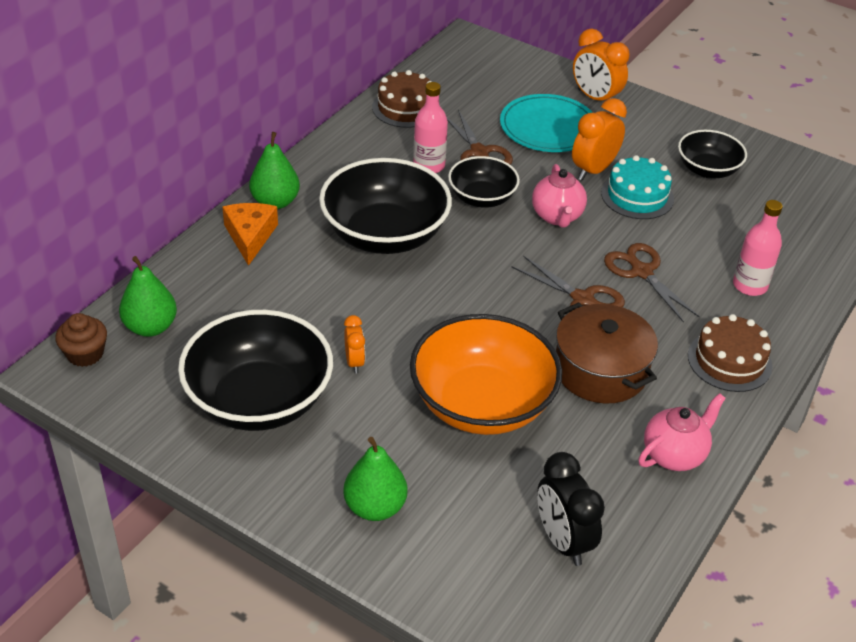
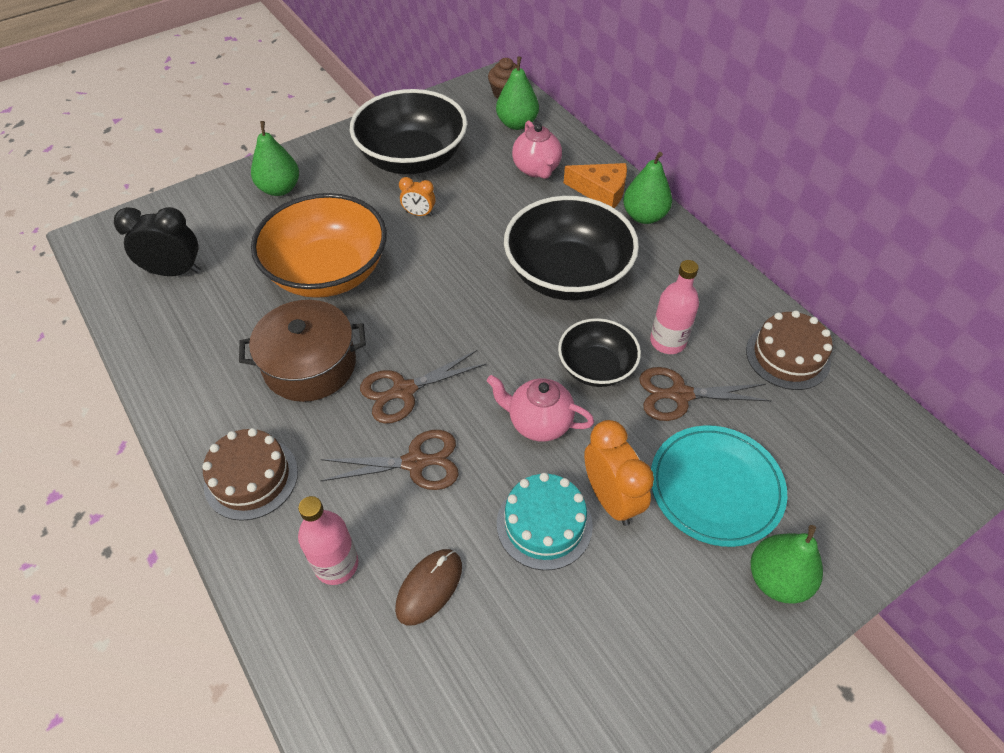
camera: 115 degrees right, 10 degrees up
orange clock [573,29,630,101] -> green pear [751,525,823,603]
pink teapot [638,393,726,471] -> pink teapot moved to [512,121,562,179]
black bowl [678,130,747,178] -> none
none -> brown mouse [395,549,462,626]

